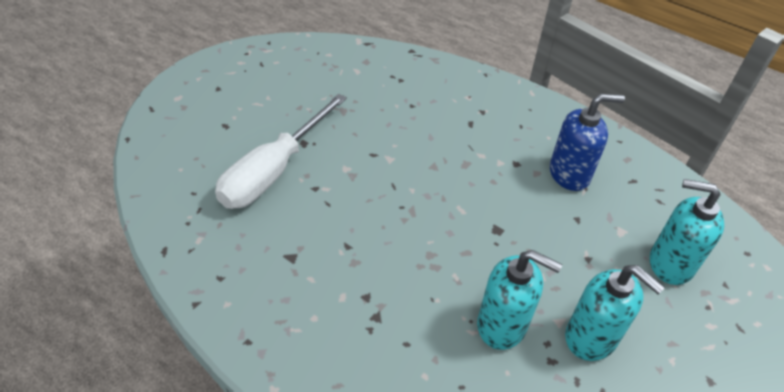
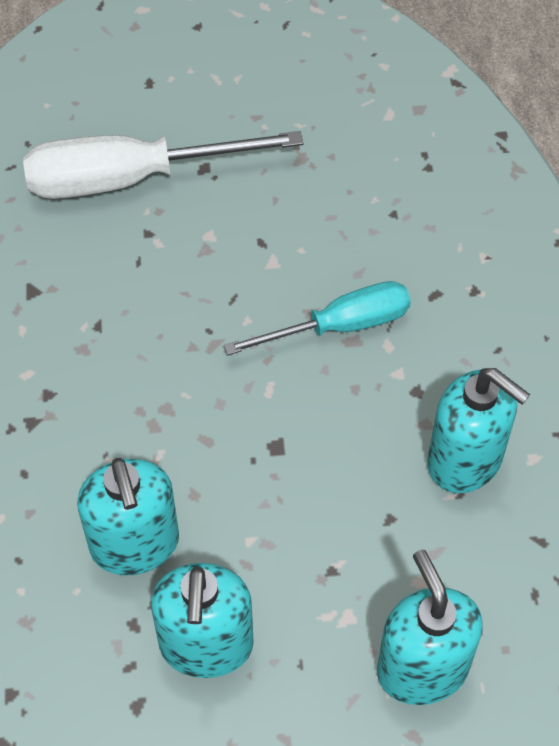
camera: 50 degrees right, 10 degrees up
blue soap dispenser [550,93,625,191] -> turquoise soap dispenser [427,368,530,493]
none -> turquoise screwdriver [224,281,411,355]

